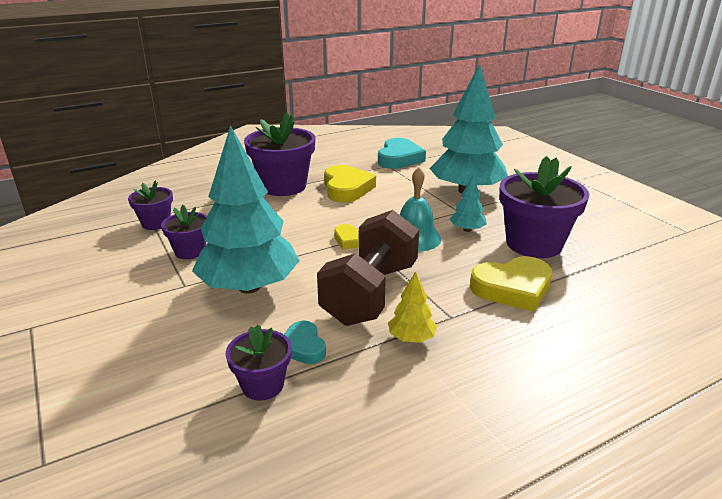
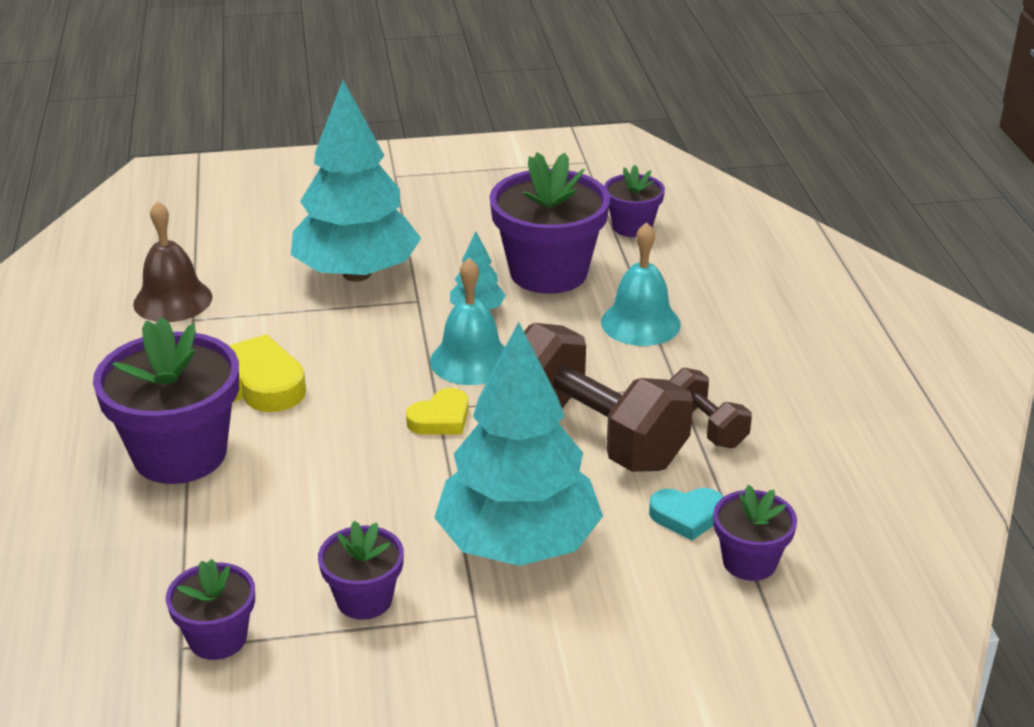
camera: 70 degrees left, 5 degrees up
turquoise heart [378,138,426,169] -> brown bell [133,201,213,322]
yellow tree [388,271,437,343] -> brown dumbbell [669,368,752,448]
yellow heart [470,256,552,312] -> turquoise bell [601,222,681,346]
none -> purple flower pot [604,165,665,237]

